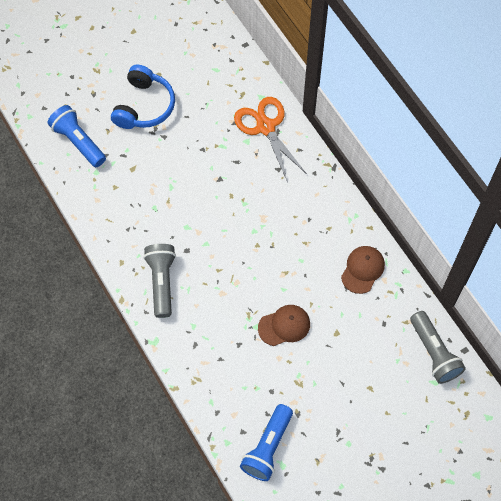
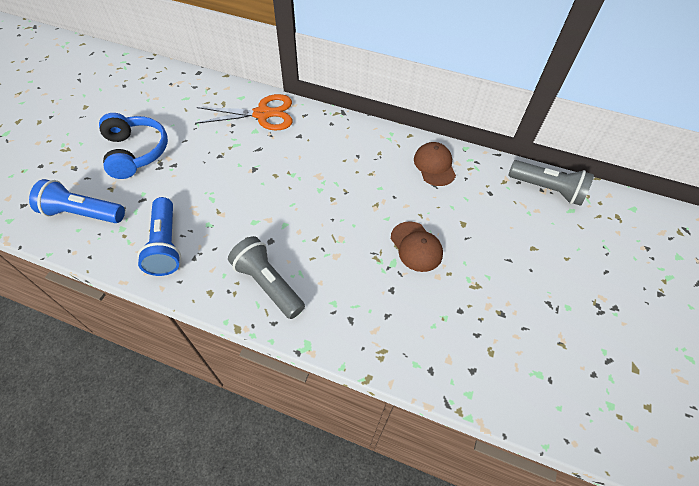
camera: 40 degrees left, 10 degrees down
orange scissors [234,97,307,180] -> orange scissors turned 150 degrees clockwise [195,94,293,131]
blue flashlight [240,404,293,481] -> blue flashlight moved to [137,197,181,276]
brown cap [258,305,310,346] -> brown cap turned 120 degrees clockwise [391,221,443,272]

